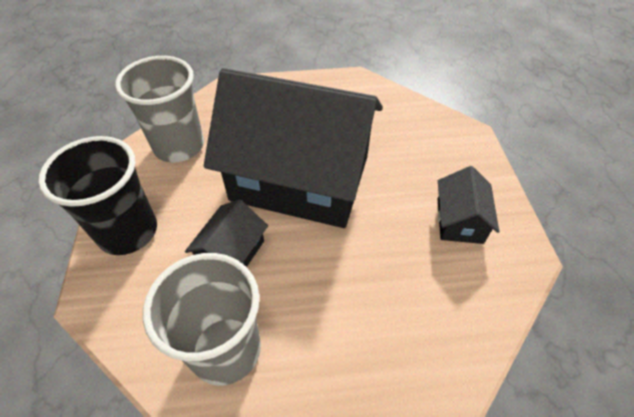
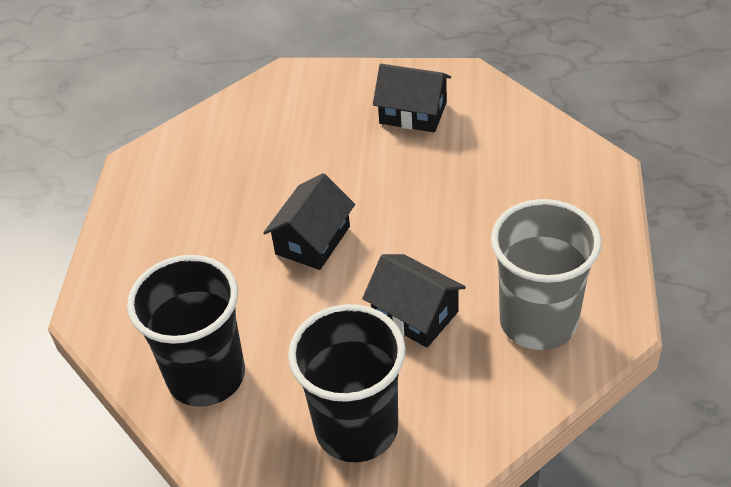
camera: 75 degrees left, 5 degrees down
grey cup [115,56,204,162] -> black cup [127,255,245,407]
black house [204,68,383,228] -> black house [263,173,355,270], size x0.41

